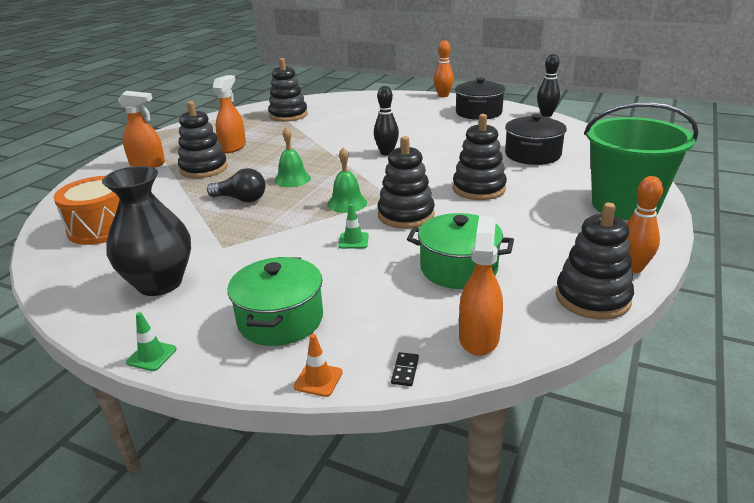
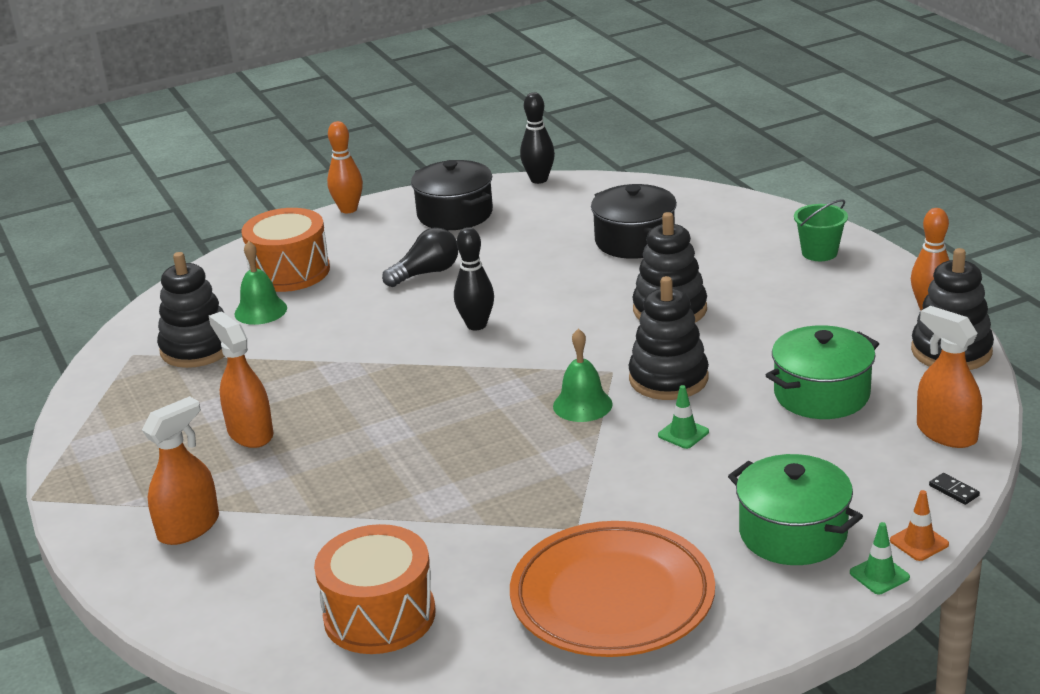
camera: 50 degrees left, 0 degrees up
black vase [102,166,191,296] -> orange plate [510,521,715,657]
green traffic cone [126,312,177,371] -> green traffic cone moved to [850,522,910,594]
black stacking toy [178,101,228,178] -> none
black light bulb [207,168,266,202] -> black light bulb moved to [382,227,458,287]
green bell [274,127,311,187] -> green bell moved to [235,241,287,325]
green bucket [584,102,699,220] -> green bucket [794,199,848,261], size x0.45
none -> orange drum [241,208,330,292]

